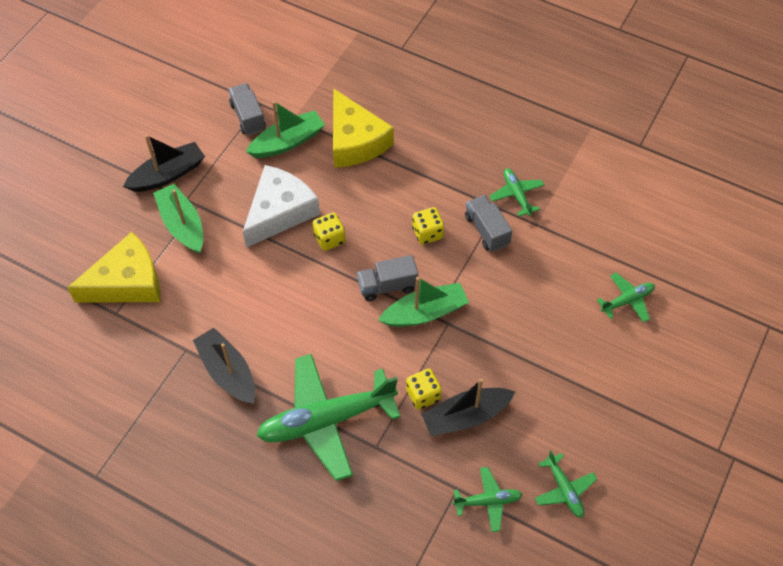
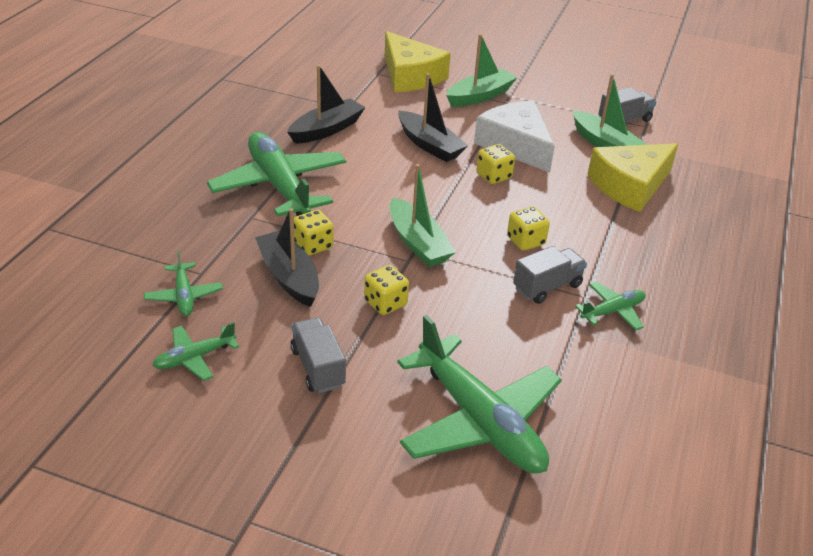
camera: 80 degrees right, 20 degrees down
black boat [123,135,205,192] -> black boat moved to [398,73,468,162]
white cheese [243,165,320,248] -> white cheese turned 150 degrees counterclockwise [474,101,555,173]
grey truck [357,255,418,301] -> grey truck moved to [291,317,346,393]
green plane [597,273,655,323] -> green plane [397,315,562,474], size x2.14
none -> yellow dice [364,265,409,315]

